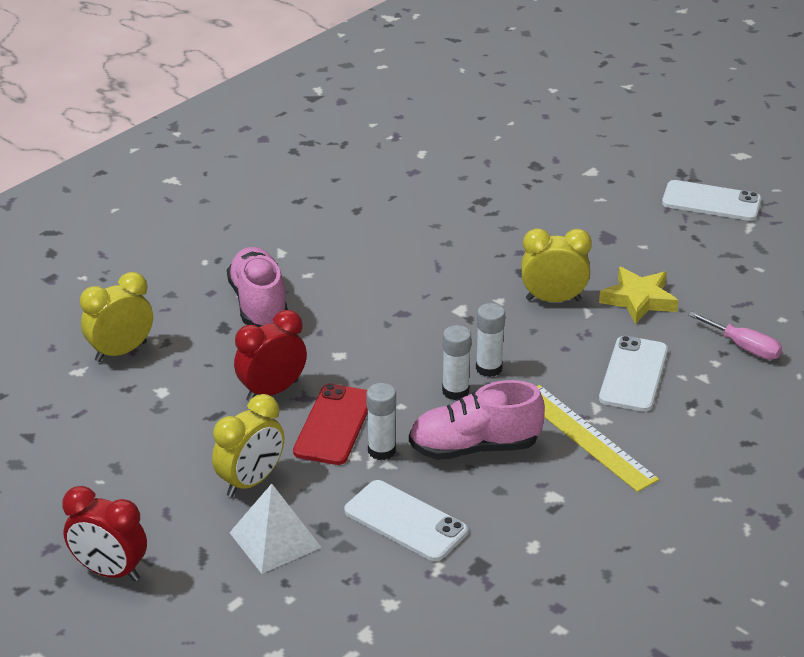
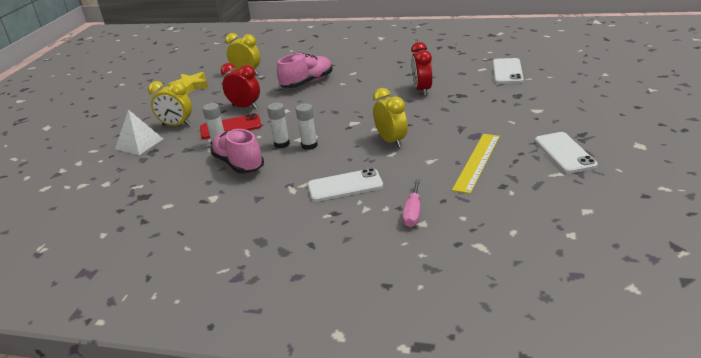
camera: 65 degrees right, 5 degrees down
red clock [62,486,147,581] -> red clock moved to [411,42,432,96]
white phone [344,480,468,561] -> white phone moved to [493,58,524,84]
yellow ruler [537,385,659,492] -> yellow ruler moved to [452,134,500,194]
yellow star [599,267,678,324] -> yellow star moved to [168,72,208,94]

